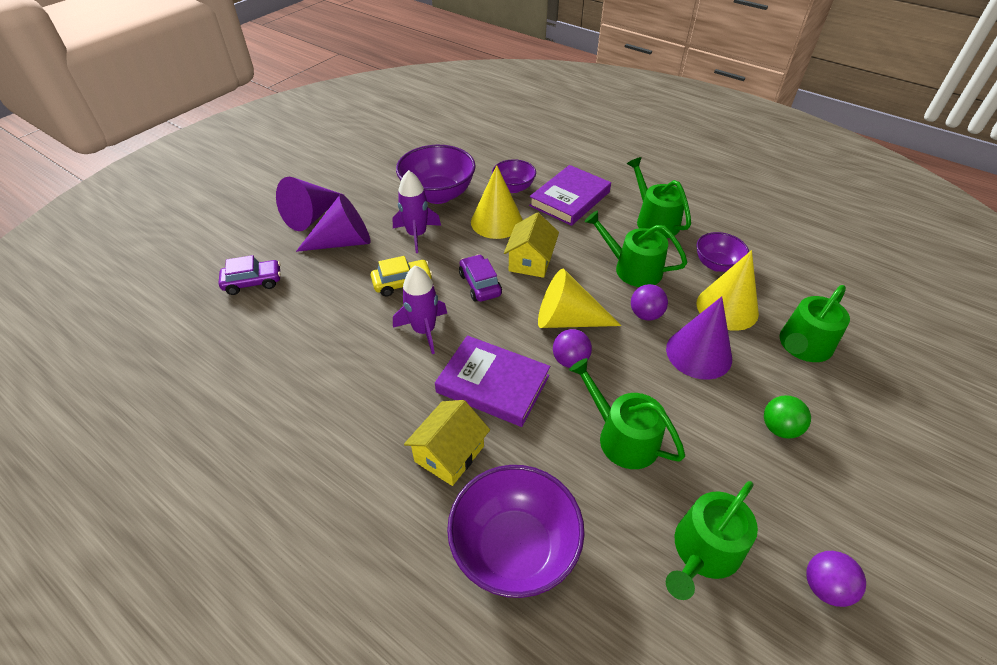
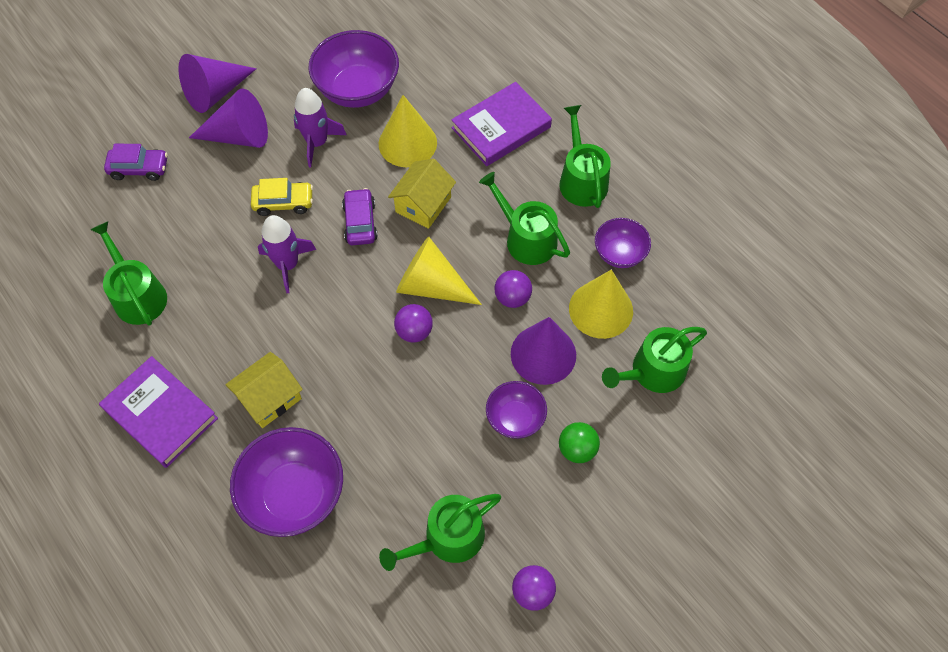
camera: 15 degrees right, 15 degrees up
purple book [435,335,550,427] -> purple book moved to [99,356,218,468]
purple bowl [492,159,536,193] -> purple bowl moved to [486,381,547,439]
green watering can [569,358,685,469] -> green watering can moved to [90,221,167,326]

